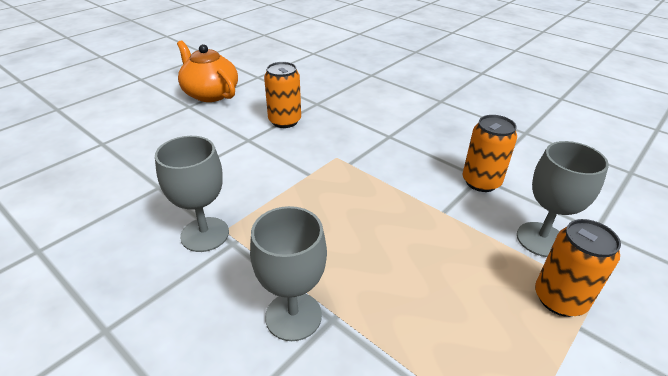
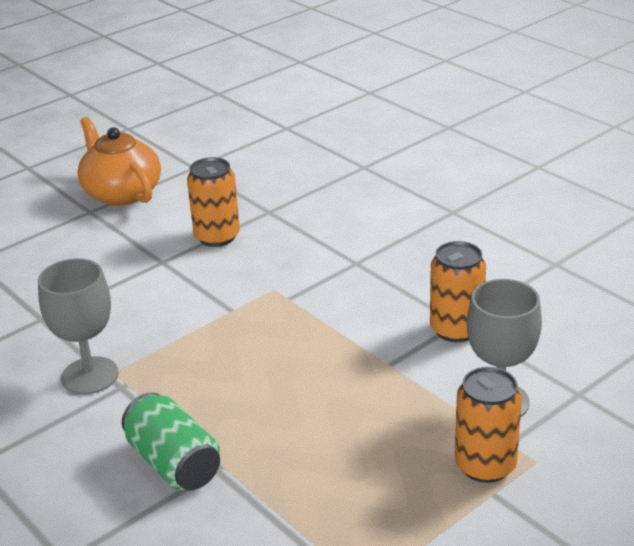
camera: 10 degrees right, 5 degrees down
grey goblet [250,206,327,341] -> green can [122,392,220,490]

